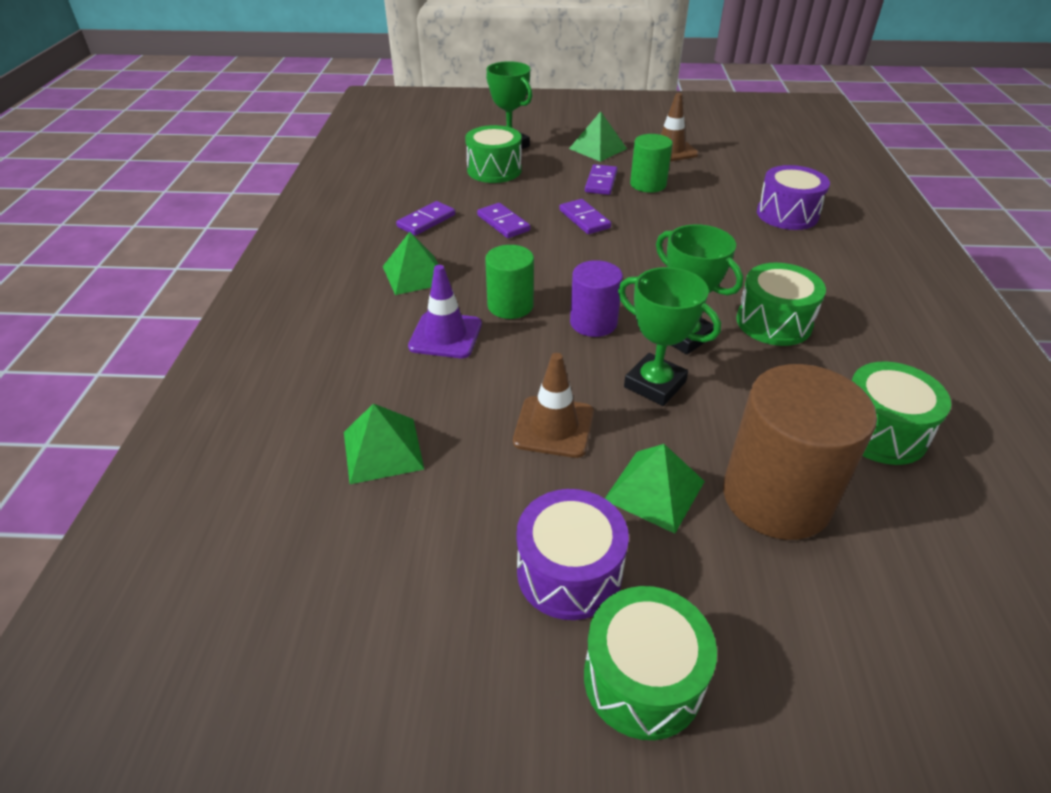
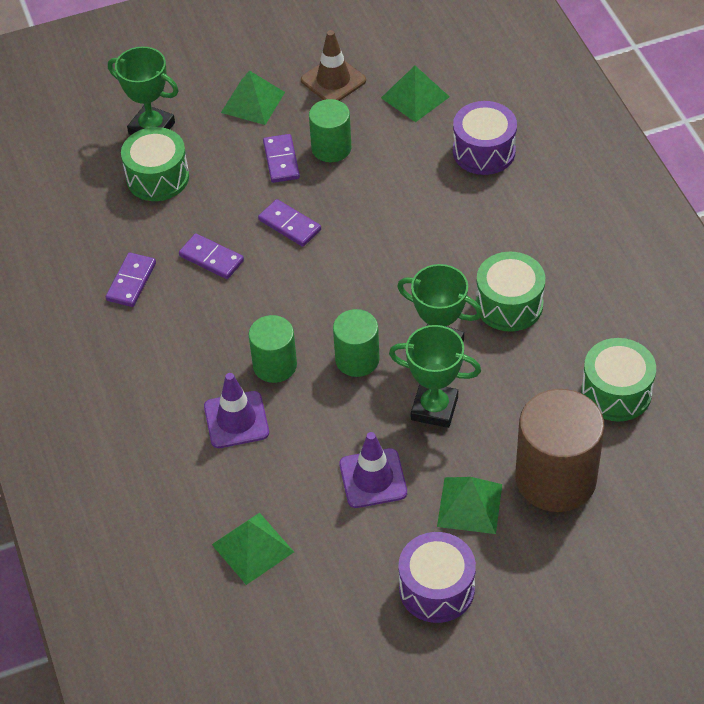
camera: 20 degrees left, 10 degrees up
green pyramid [383,232,439,295] -> green pyramid moved to [381,66,449,122]
brown traffic cone [513,353,594,458] -> purple traffic cone [339,432,407,508]
purple cylinder [570,260,623,337] -> green cylinder [333,309,380,377]
green drum [584,586,717,740] -> none

